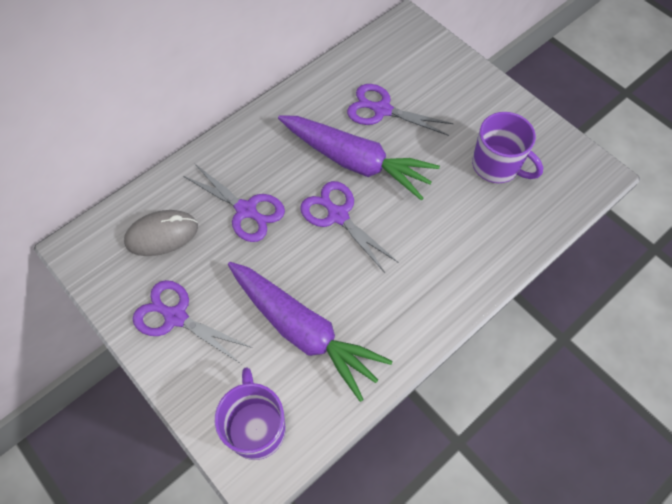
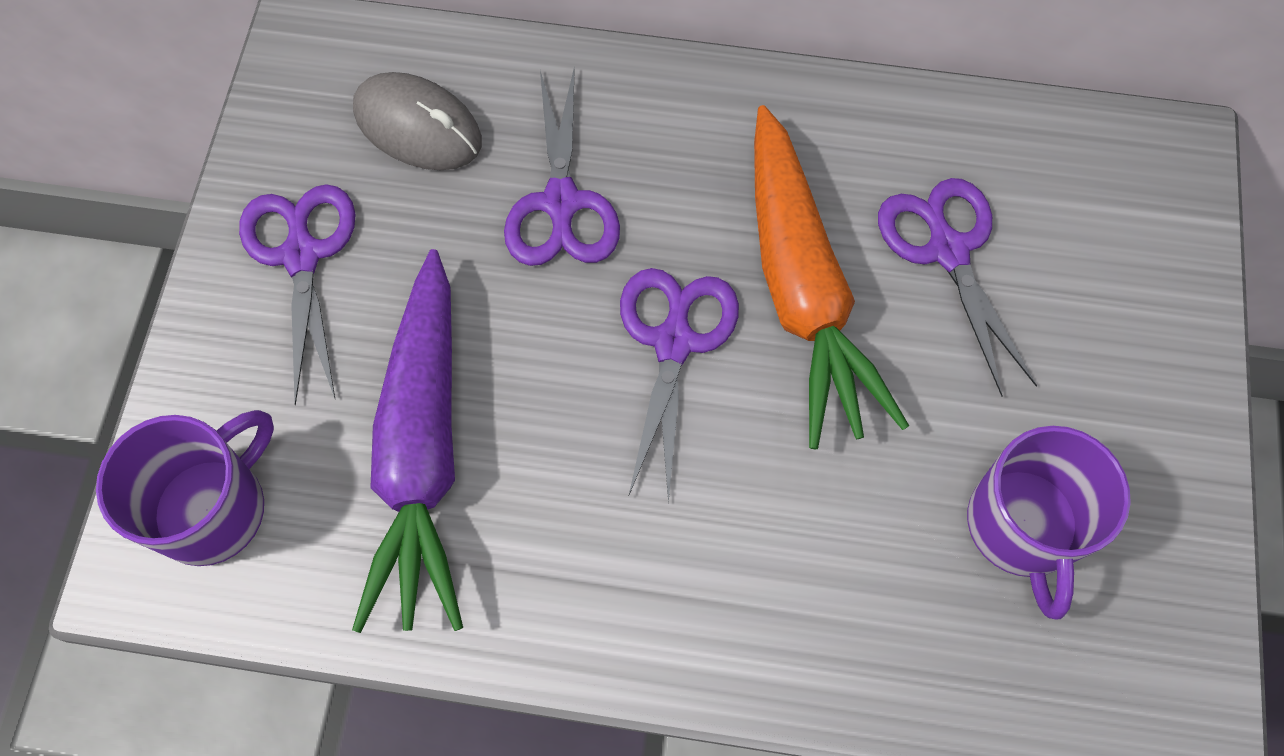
camera: 50 degrees right, 5 degrees up
purple carrot [278,115,440,201] -> orange carrot [754,105,909,449]

